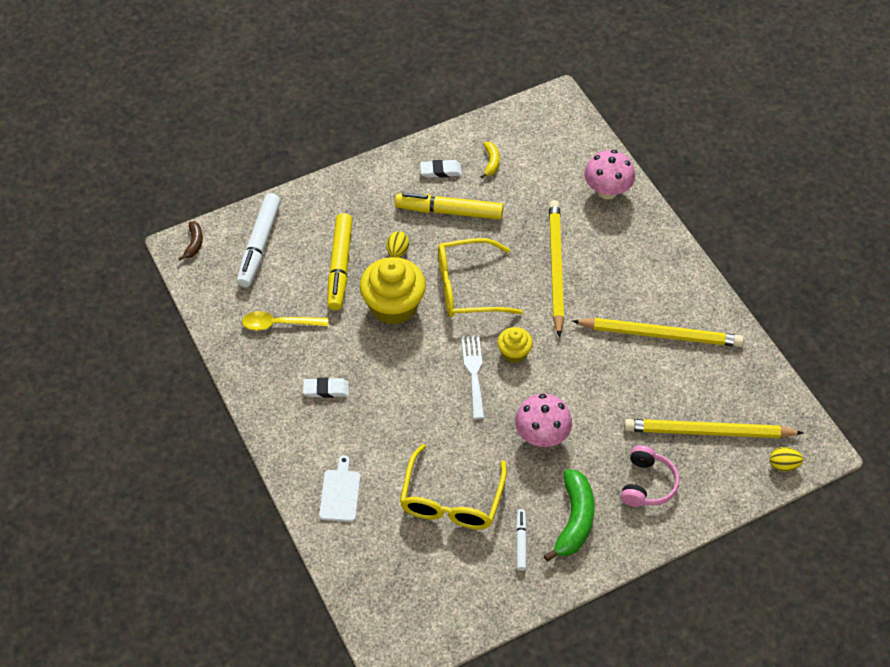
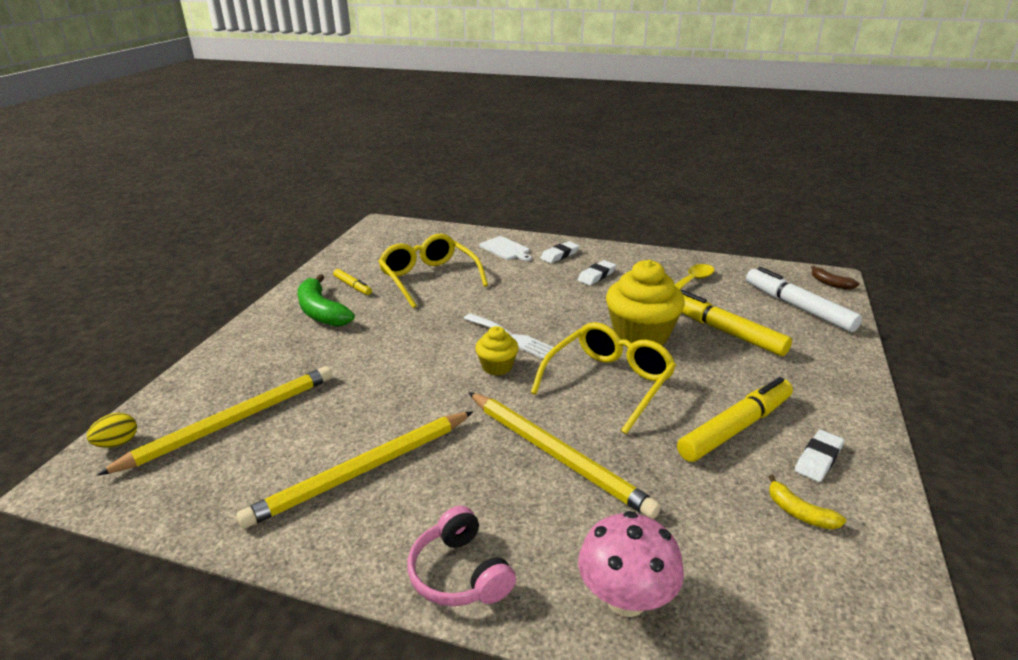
camera: 135 degrees right, 25 degrees down
yellow egg [386,231,409,257] -> none
pink mushroom [515,394,572,447] -> none
white marker [516,509,527,571] -> yellow marker [333,269,372,295]
pink headphones [621,445,680,507] -> pink headphones moved to [408,506,516,606]
none -> white eraser [540,241,580,263]

